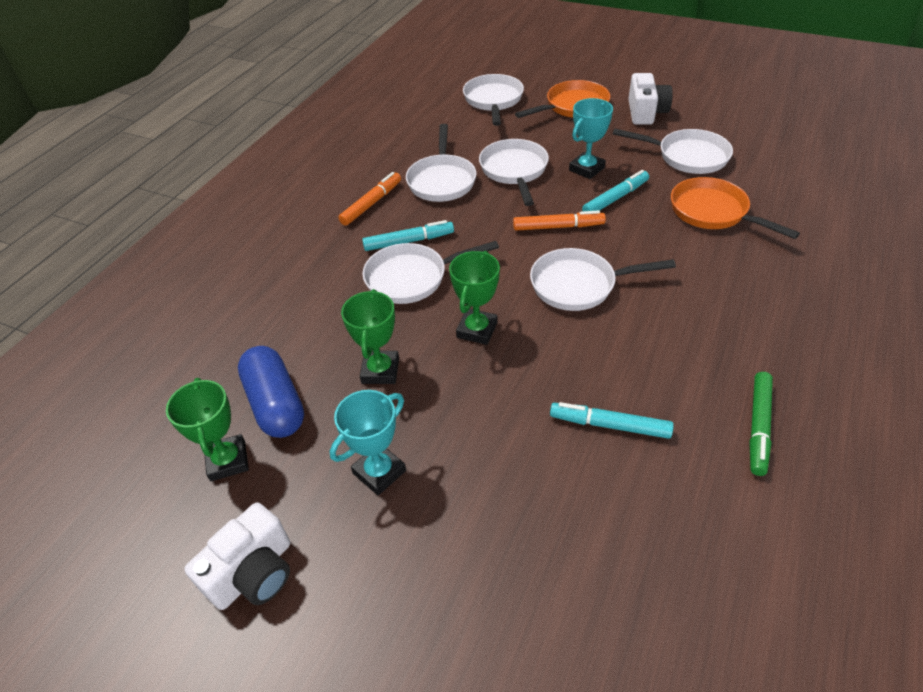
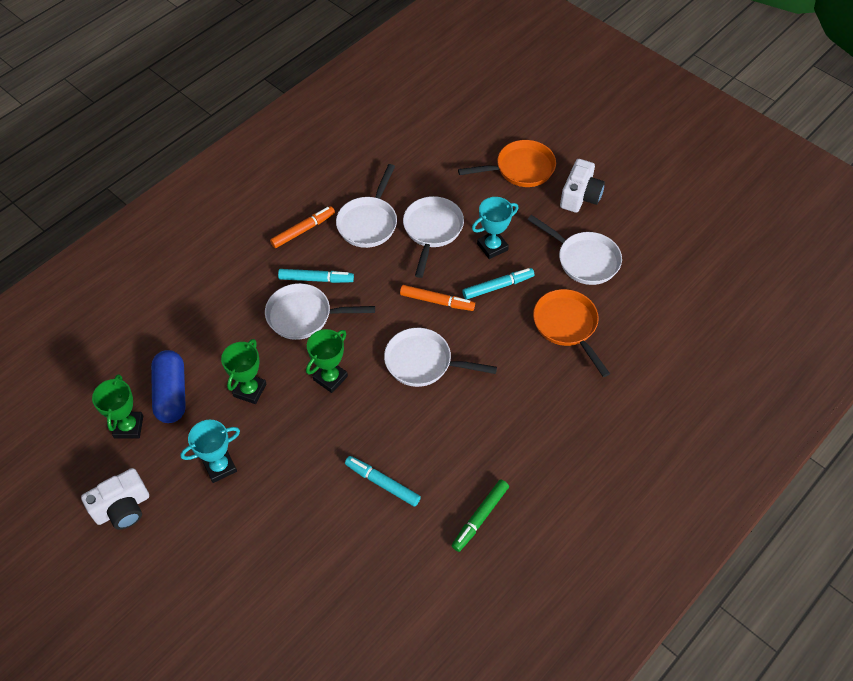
camera: 15 degrees right, 10 degrees up
white pan [463,74,524,126] -> none

